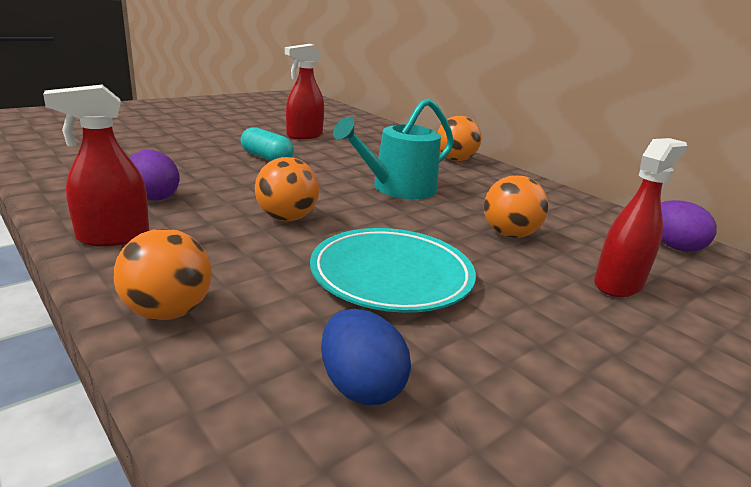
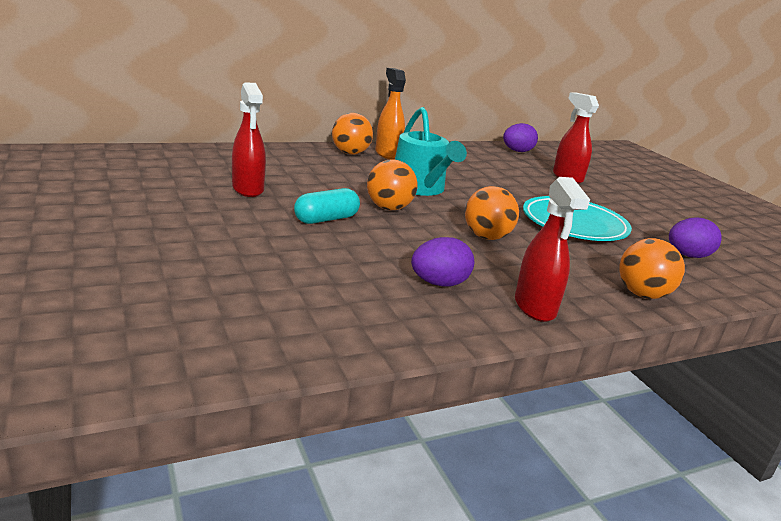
camera: 75 degrees left, 0 degrees up
blue egg [321,309,411,405] -> purple egg [669,218,722,258]
orange ball [484,175,549,238] -> orange ball moved to [367,159,417,210]
none -> orange spray bottle [375,68,406,159]

